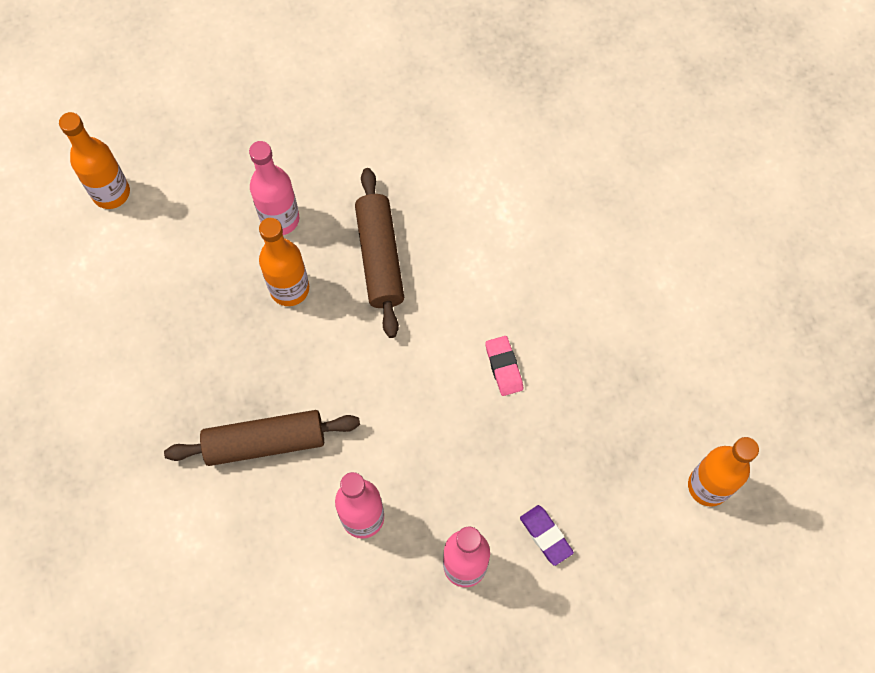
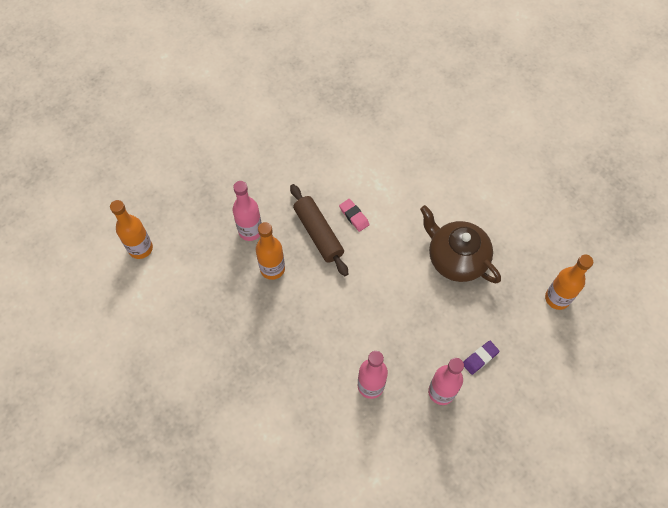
camera: 20 degrees left, 5 degrees down
brown rolling pin [164,410,360,466] -> none
pink eraser [485,336,523,396] -> pink eraser moved to [339,199,370,232]
purple eraser [520,505,574,566] -> purple eraser turned 75 degrees counterclockwise [463,341,500,375]
none -> brown teapot [420,205,501,283]

